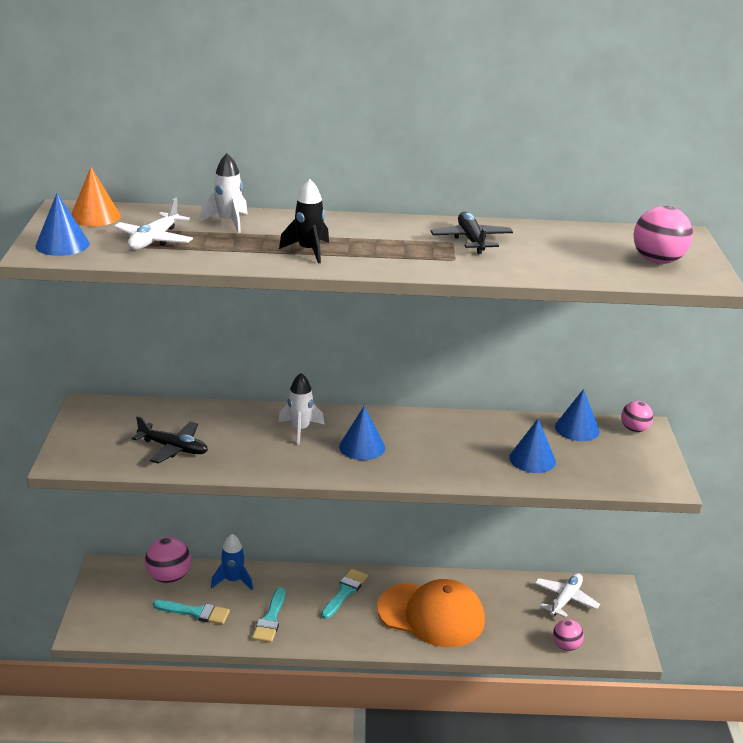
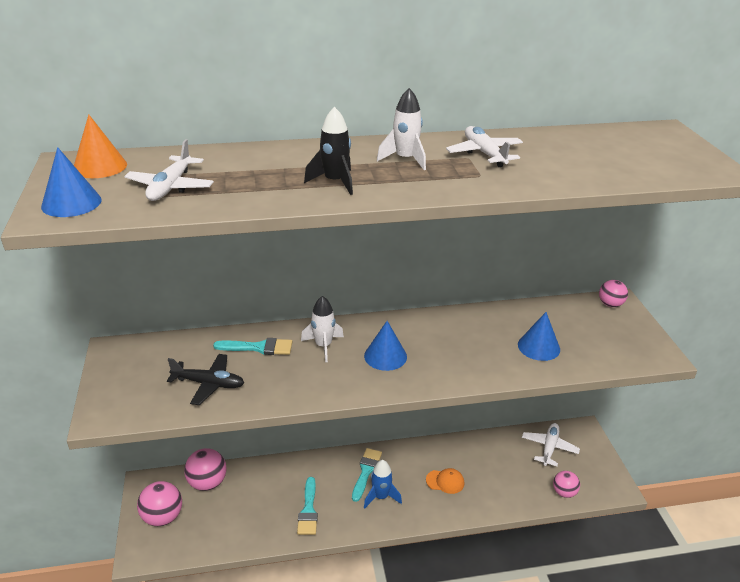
camera: 10 degrees left, 5 degrees up
turquoise brush [153,600,230,624] -> turquoise brush moved to [213,338,292,355]
white rocket [200,153,248,233] -> white rocket moved to [377,88,426,170]
blue rocket [211,534,253,590] -> blue rocket moved to [364,460,402,508]
orange cap [377,579,485,647] -> orange cap [426,468,464,494], size x0.41
black plane [430,212,513,254] -> white plane [446,126,523,167]
blue cone [555,389,600,441] -> none
pink ball [633,206,693,264] -> pink ball moved to [137,481,182,526]

